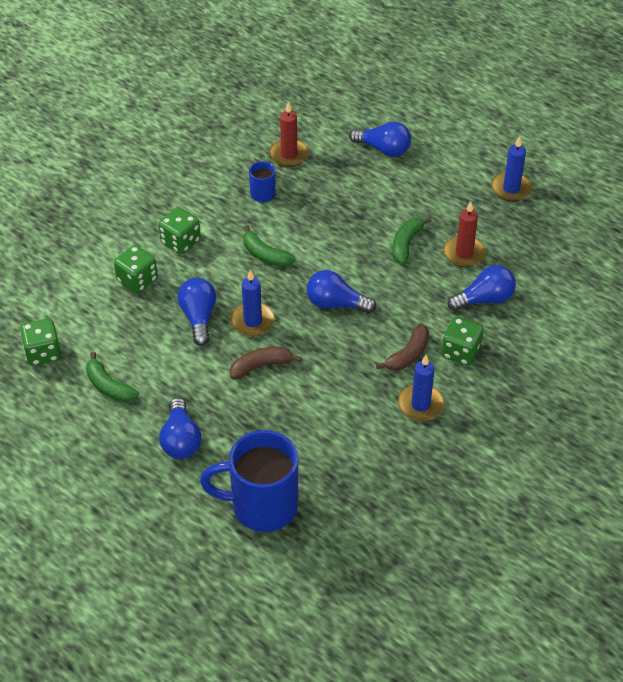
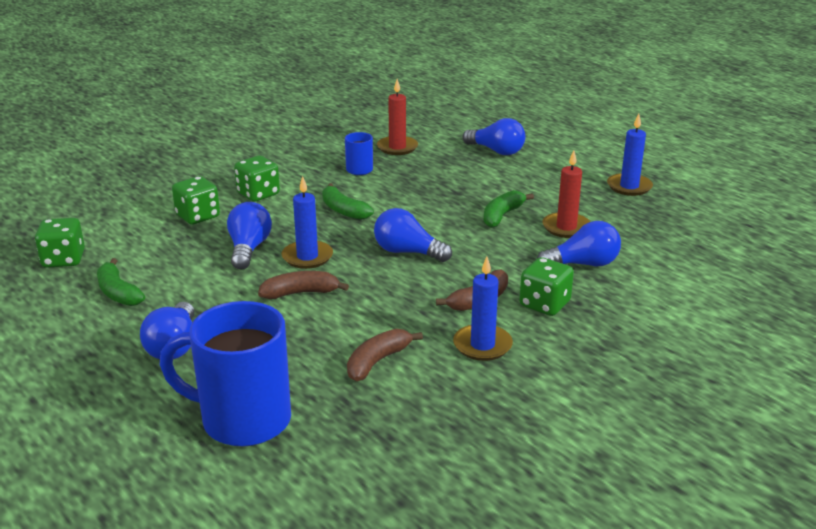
camera: 10 degrees right, 20 degrees down
none -> brown banana [347,329,423,381]

